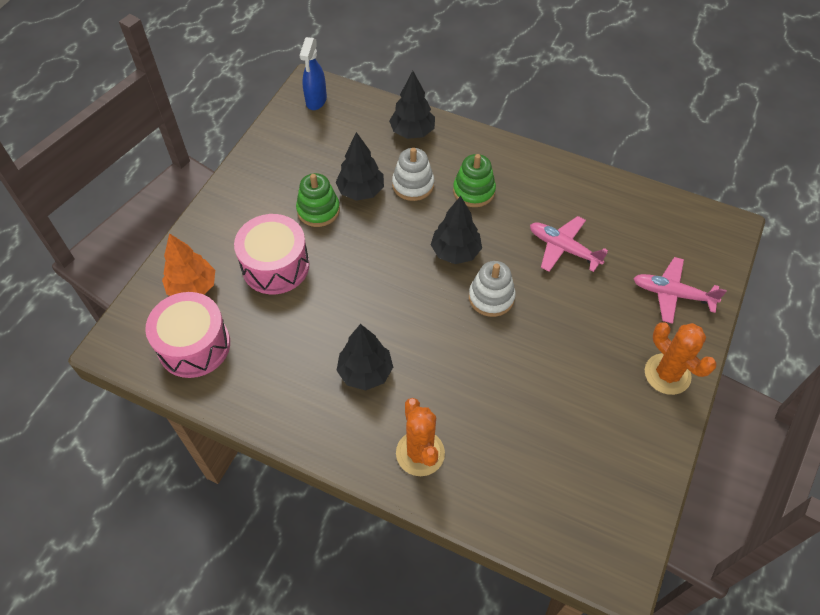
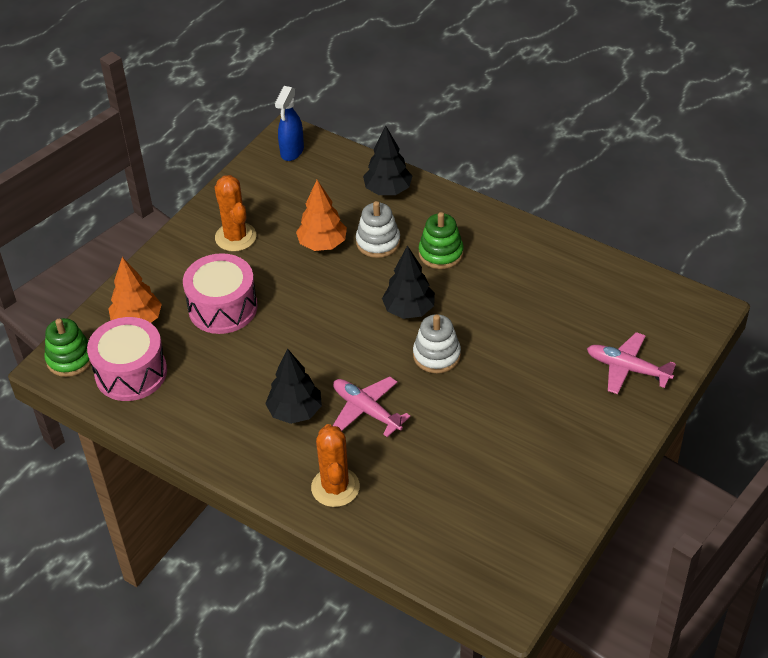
camera: 10 degrees right, 10 degrees down
green stacking toy [296,173,340,227] -> green stacking toy moved to [44,318,91,377]
black tree [335,132,384,201] -> orange tree [296,180,347,251]
pink plane [530,216,608,272] -> pink plane moved to [333,376,410,437]
orange cactus [645,322,717,395] -> orange cactus moved to [215,175,256,252]

